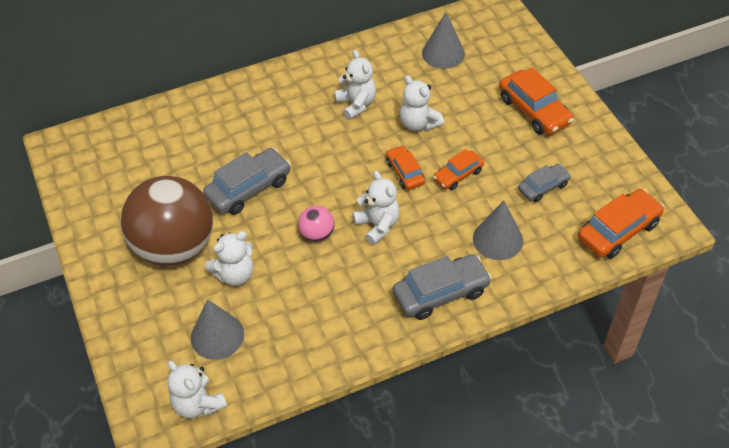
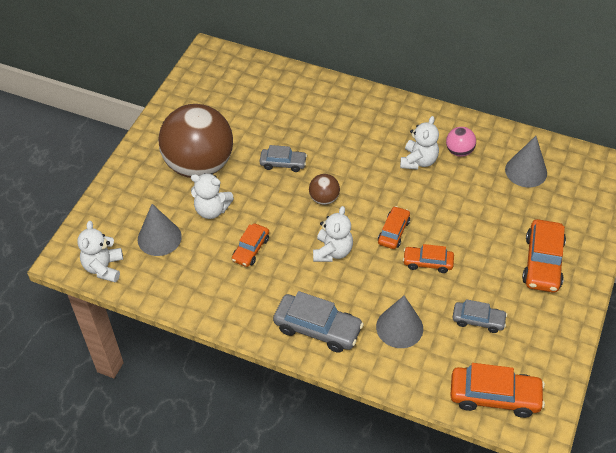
camera: 45 degrees right, 0 degrees up
grey car [203,148,291,215] -> grey car [260,145,307,172], size x0.61
pink ball [298,206,335,242] -> pink ball moved to [446,127,476,157]
white teddy bear [400,75,444,131] -> none
none -> orange car [232,223,269,267]
none -> brown ball [309,174,340,205]

